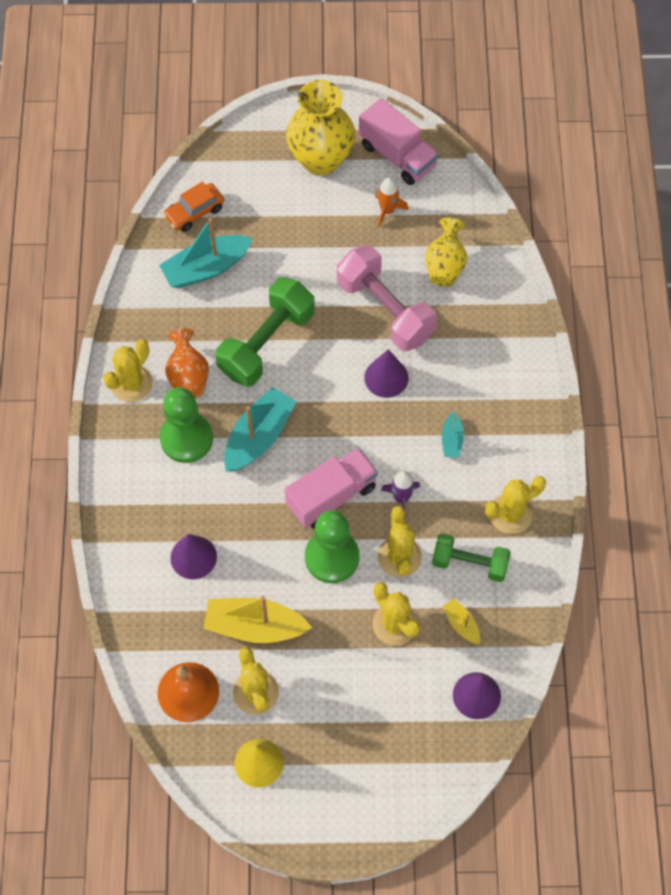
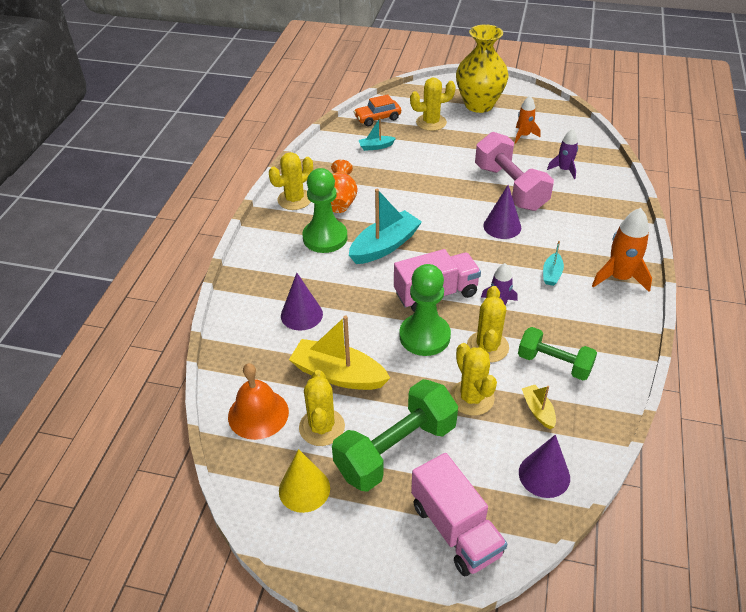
camera: 15 degrees right, 20 degrees down
turquoise boat [159,218,253,288] -> turquoise boat [359,118,396,151], size x0.50
green dumbbell [216,277,315,387] -> green dumbbell moved to [332,379,458,492]
pink truck [359,98,439,185] -> pink truck moved to [411,453,507,576]
yellow vase [425,218,467,286] -> purple rocket [547,129,578,179]
yellow cactus [485,476,546,534] -> yellow cactus moved to [410,77,456,131]
none -> orange rocket [592,208,652,292]

